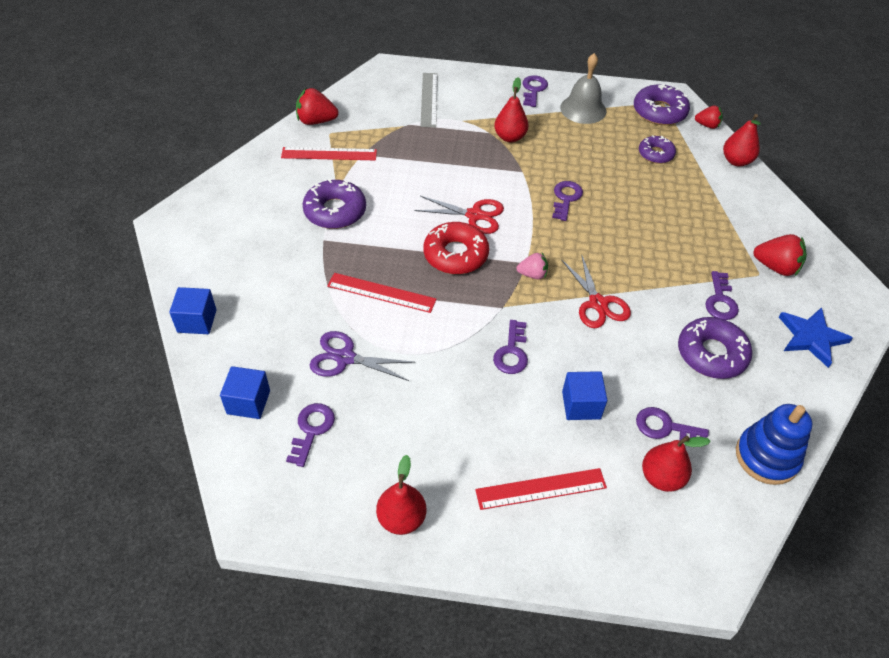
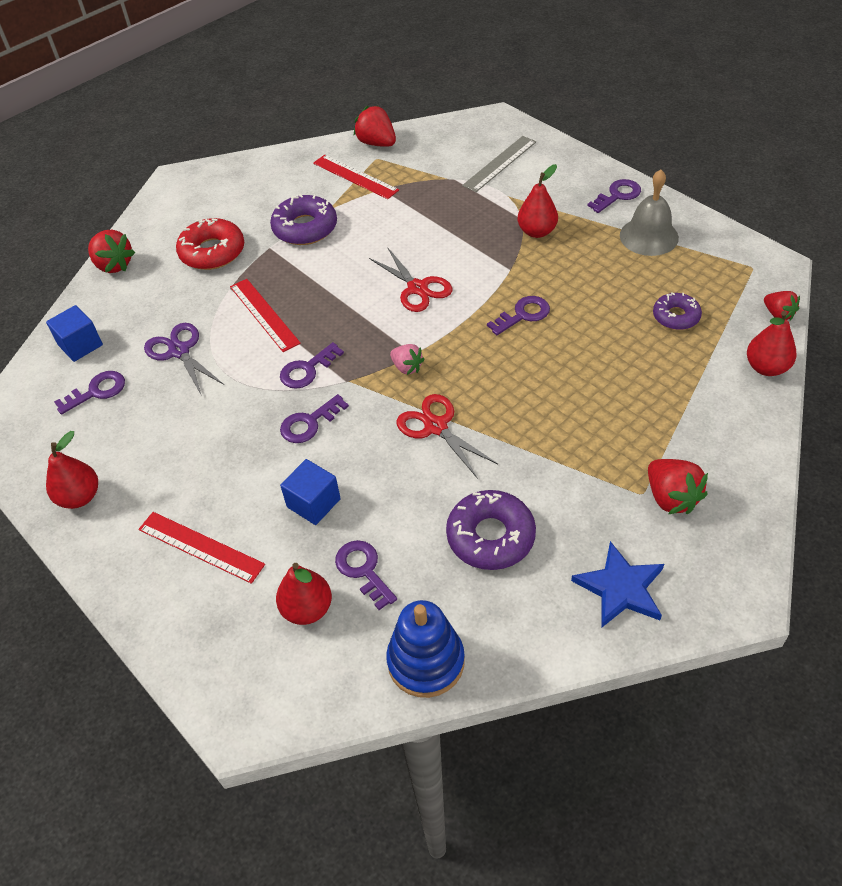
camera: 45 degrees right, 0 degrees up
blue cube [169,287,217,334] -> red strawberry [88,230,135,273]
red donut [423,222,489,274] -> red donut moved to [176,218,244,270]
red scissors [561,254,631,328] -> red scissors turned 120 degrees clockwise [397,394,498,479]
purple donut [634,84,690,125] -> none
purple key [705,271,739,320] -> purple key moved to [280,342,344,389]

